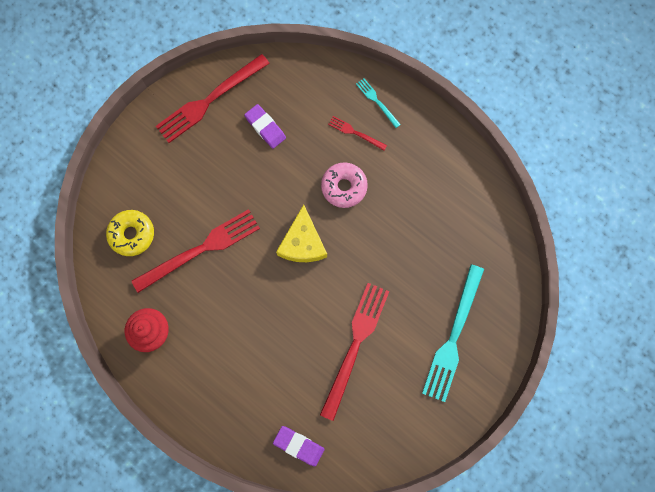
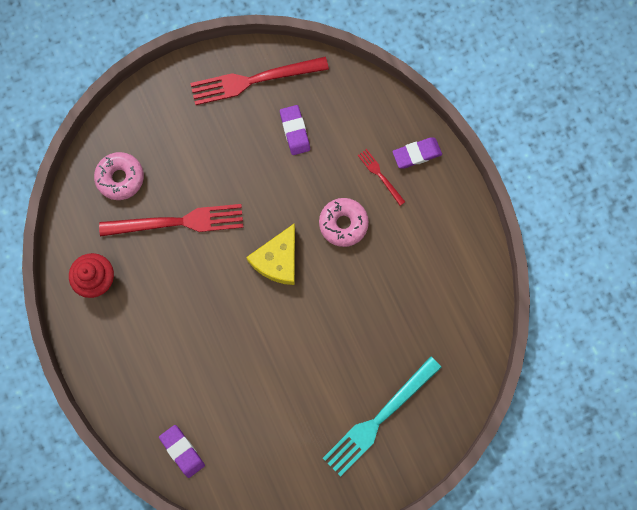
camera: 25 degrees right, 0 degrees up
yellow donut [106,210,154,256] -> pink donut [94,152,144,200]
red fork [320,283,389,421] -> none
turquoise fork [356,78,401,128] -> purple eraser [392,137,442,169]

